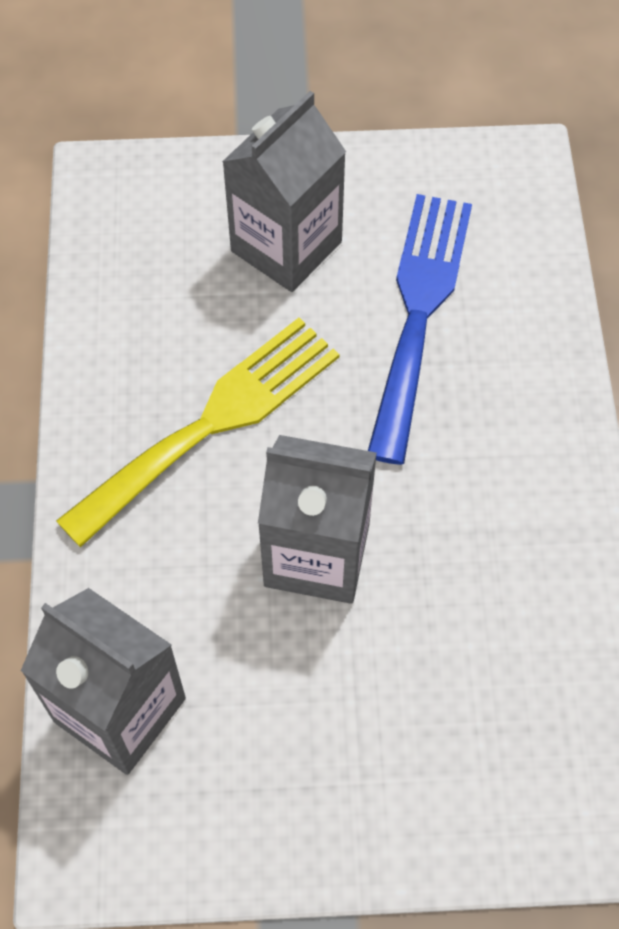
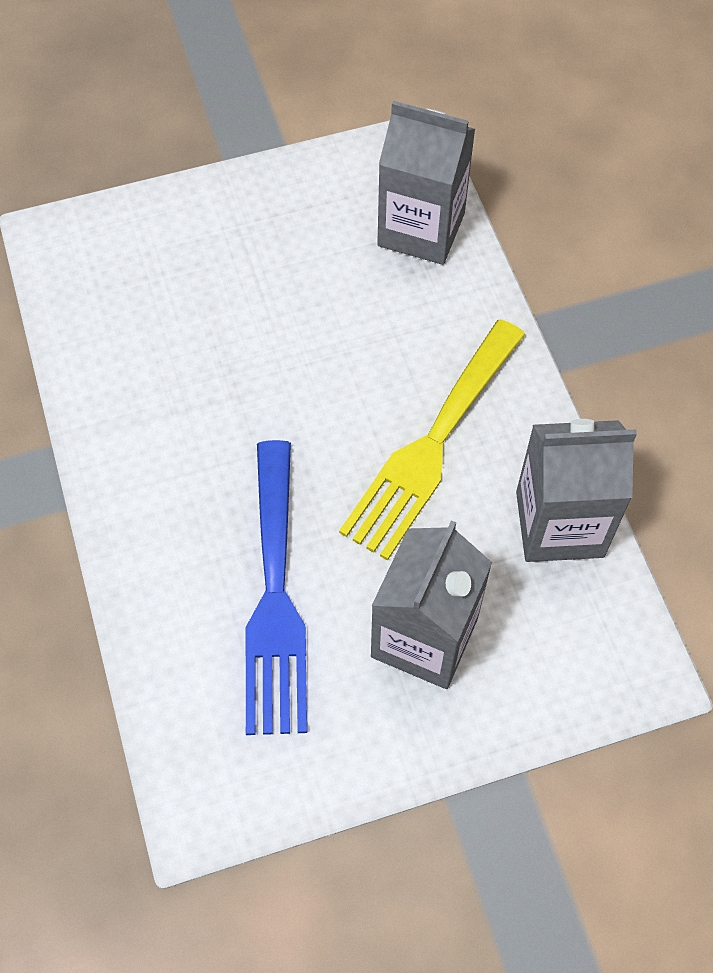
camera: 165 degrees right, 0 degrees up
grey carton [258,435,377,604] -> grey carton moved to [516,419,637,562]

